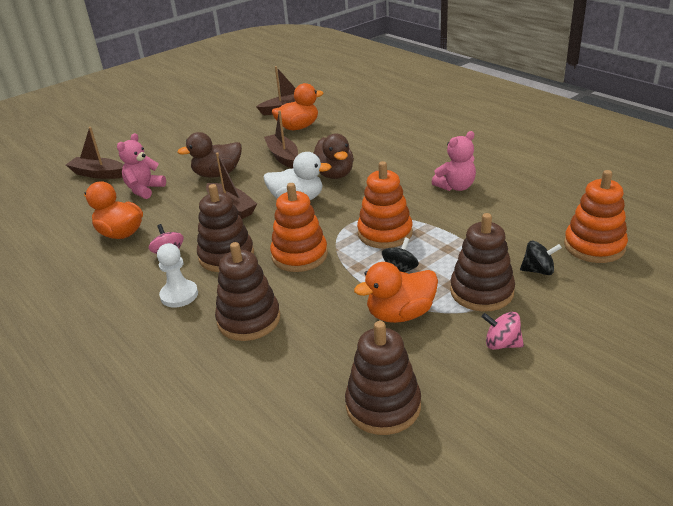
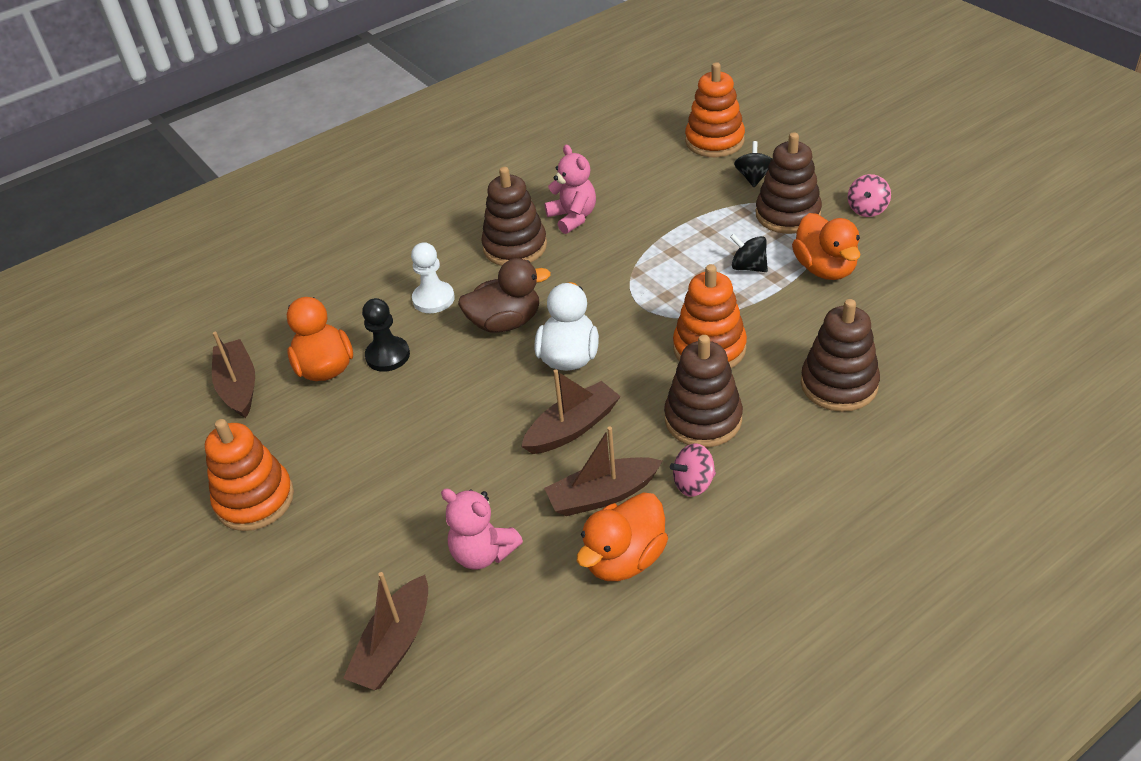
camera: 85 degrees left, 10 degrees up
white pawn [157,243,198,308] -> white pawn moved to [411,242,455,313]
brown duck [177,132,242,178] -> none
brown boat [264,110,298,168] -> brown boat moved to [544,427,662,516]
brown stacking toy [345,321,421,435] -> brown stacking toy moved to [481,167,547,266]
orange stacking toy [357,161,413,249] -> orange stacking toy moved to [205,419,294,531]
none -> black pawn [362,298,410,372]

